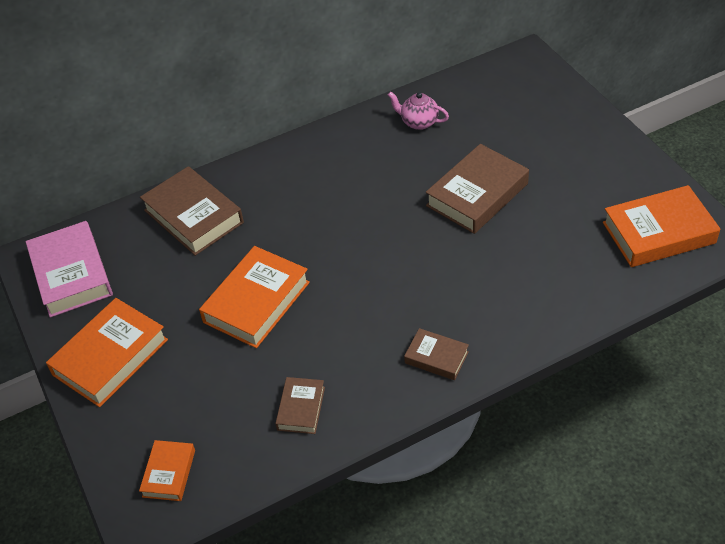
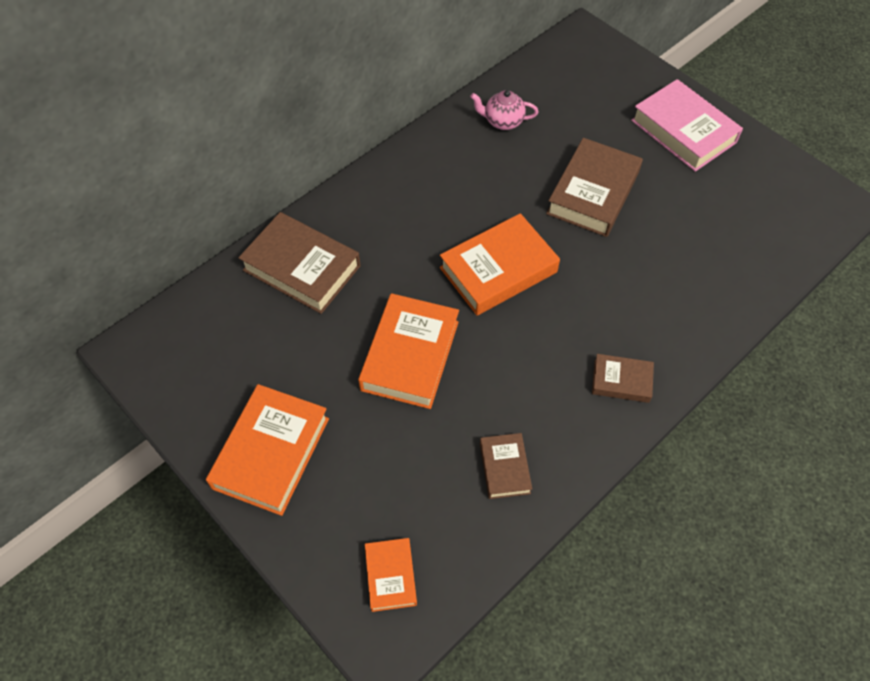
camera: 20 degrees left, 10 degrees up
pink book [26,221,113,317] -> pink book moved to [631,79,743,172]
orange book [603,185,720,267] -> orange book moved to [440,213,560,316]

